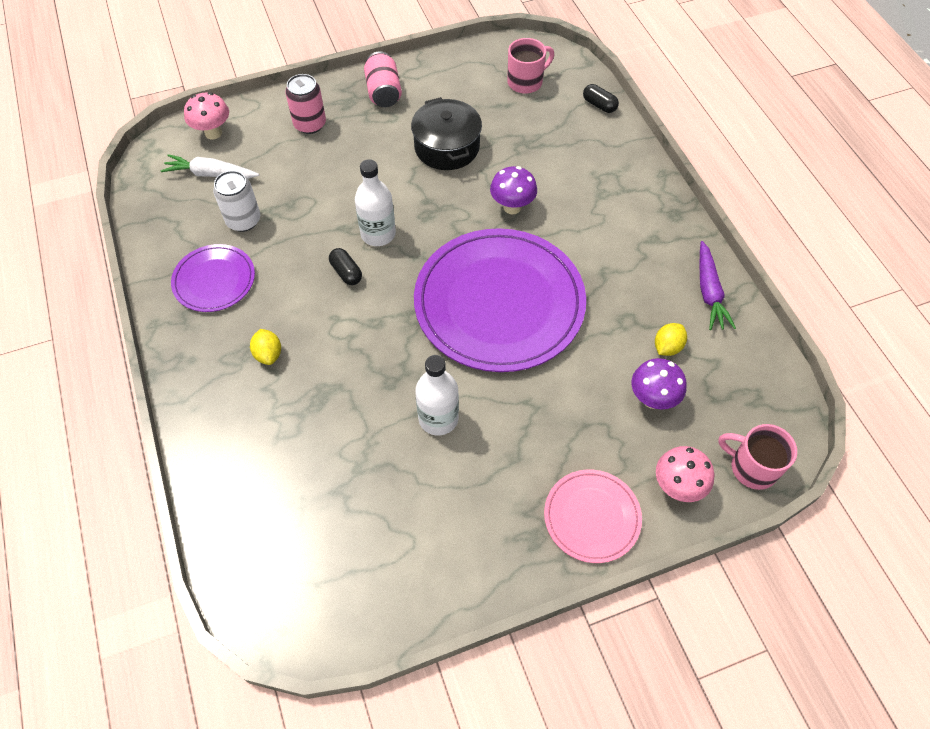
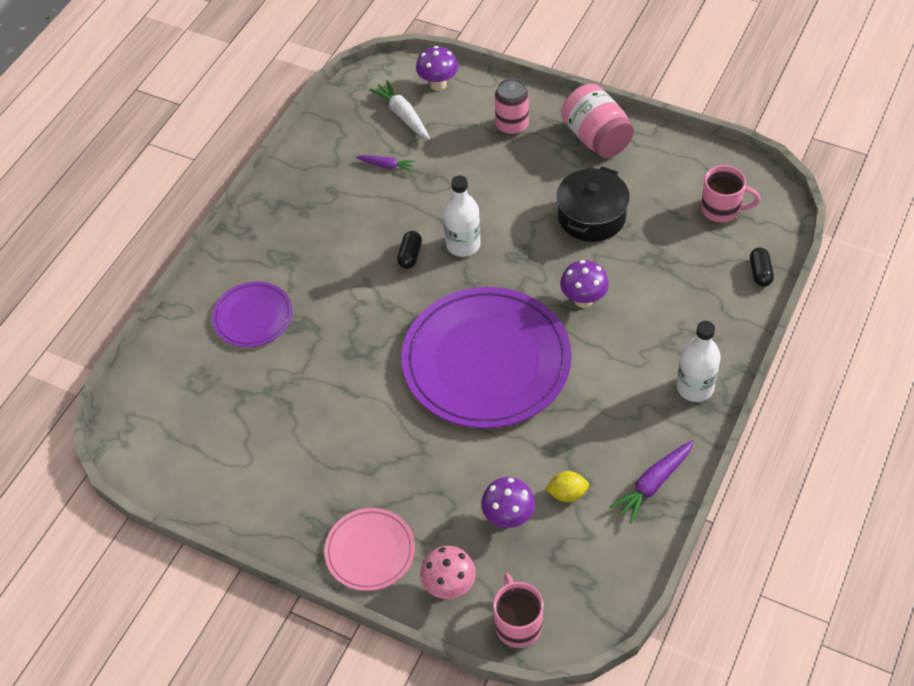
camera: 50 degrees right, 5 degrees down
purple plate [171,244,255,312] -> purple plate moved to [212,282,293,347]
pink mushroom [184,92,229,140] -> purple mushroom [416,46,458,91]
white can [213,171,260,232] -> purple carrot [356,155,415,172]
yellow lemon [250,329,281,365] -> none
pink can [364,51,402,107] -> pink jar [561,84,634,158]
white bottle [415,355,459,436] -> white bottle moved to [676,321,721,402]

